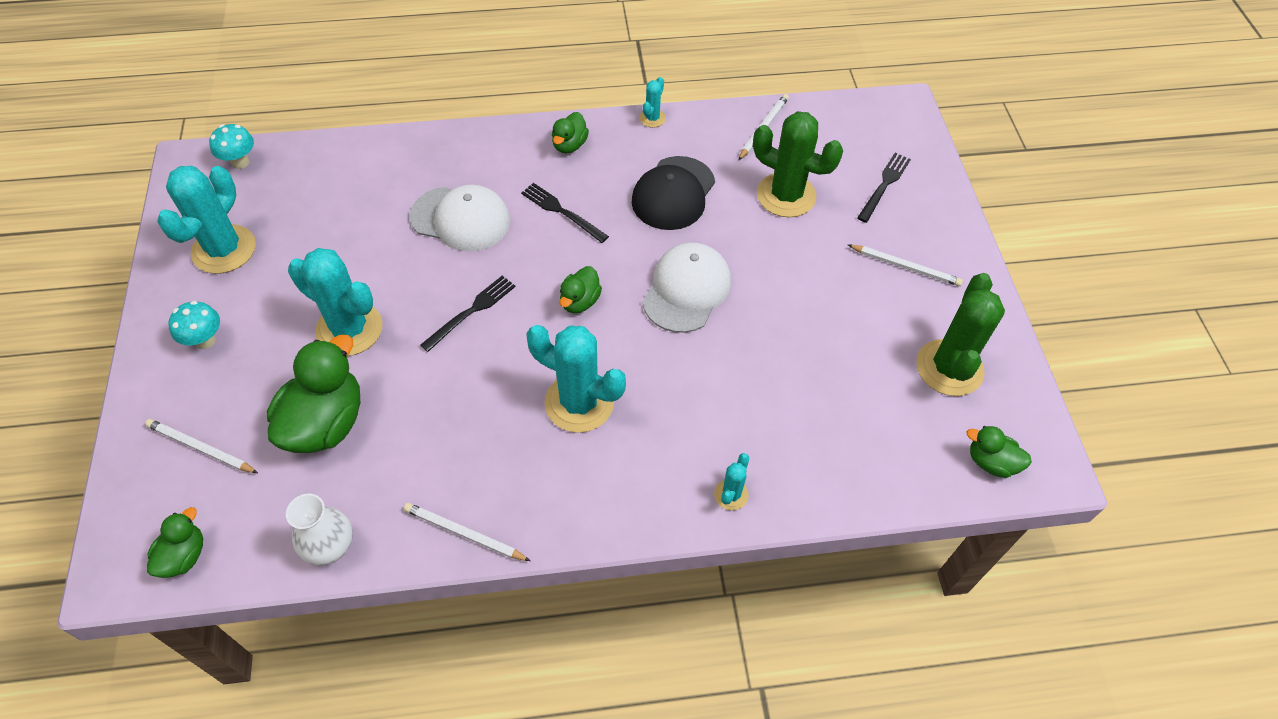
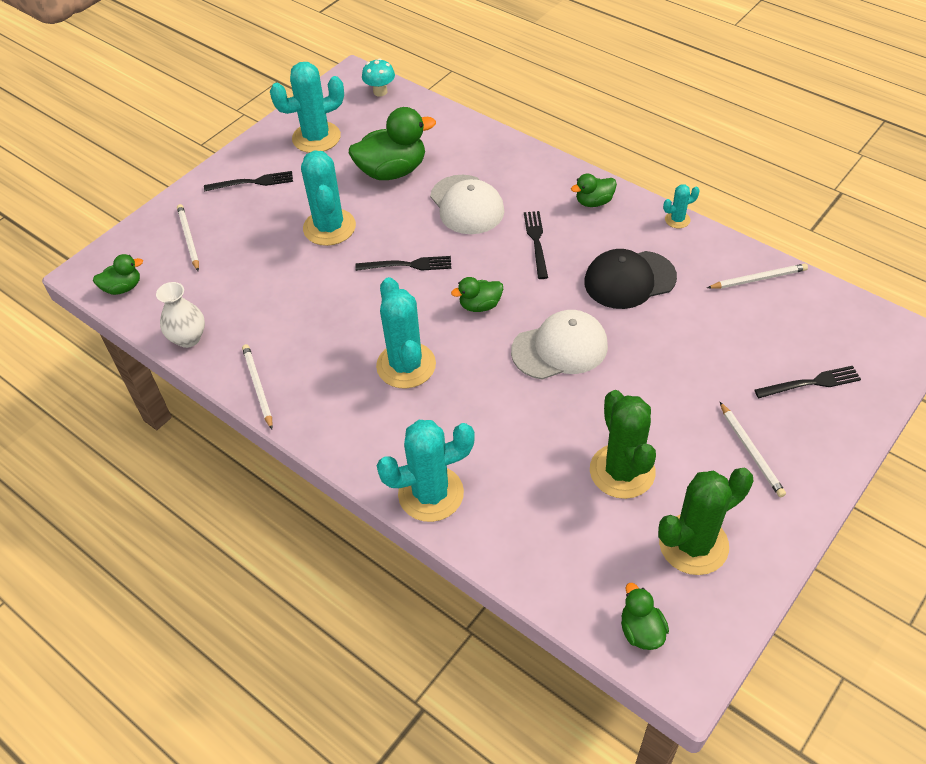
camera: 50 degrees right, 5 degrees down
turquoise mushroom [168,301,220,349] -> black fork [204,171,293,191]
green duck [267,335,360,453] -> green duck moved to [349,107,436,180]
turquoise cactus [714,453,749,510] -> turquoise cactus [377,420,475,522], size x2.13
green cactus [753,111,843,217] -> green cactus moved to [590,390,656,499]

